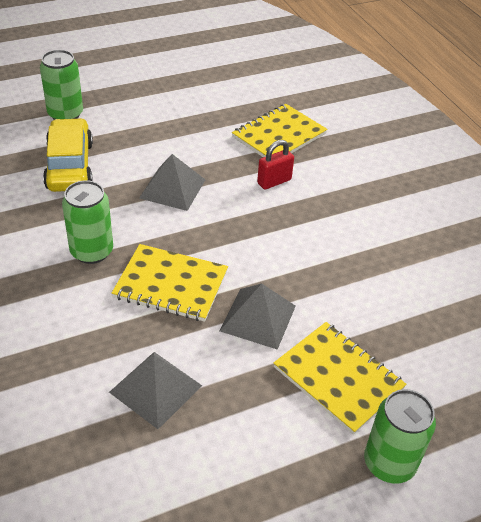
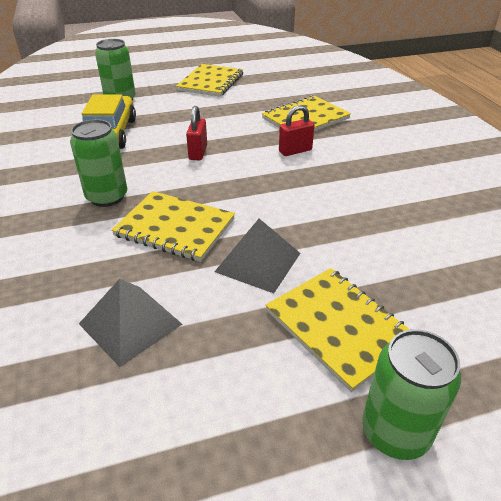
camera: 10 degrees right, 5 degrees down
grey pyramid [139,154,206,211] -> red padlock [186,106,207,160]
none -> yellow notebook [176,64,243,97]

